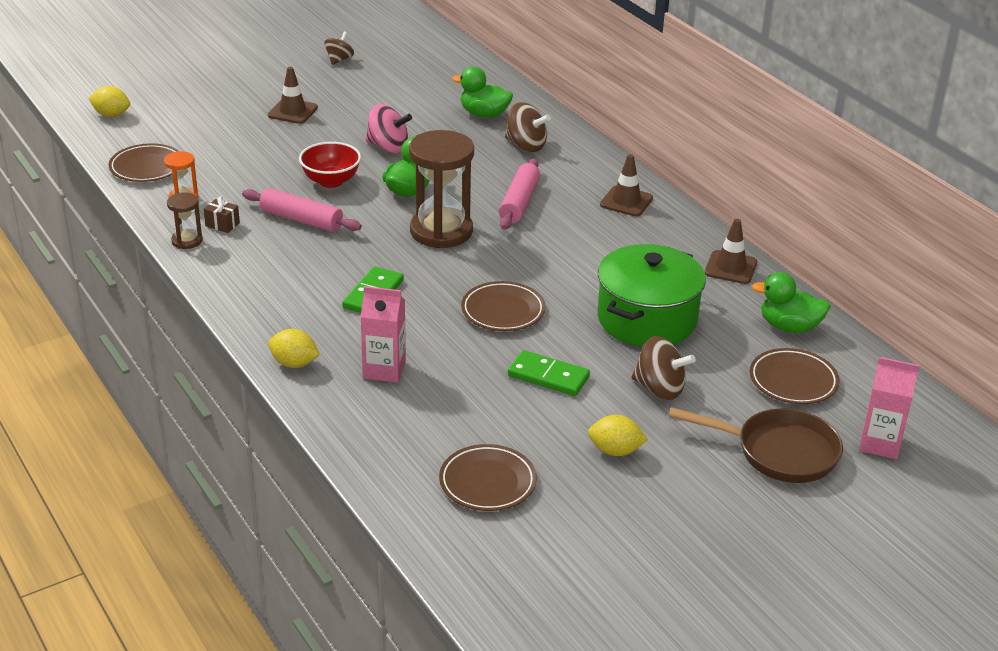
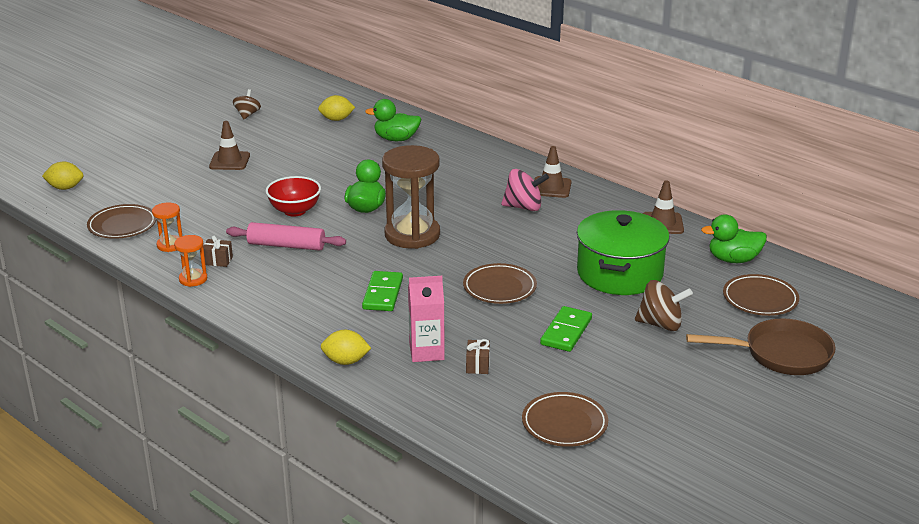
camera: 15 degrees left, 5 degrees down
brown hourglass [167,192,203,249] -> orange hourglass [174,235,208,287]
pink spinning top [365,104,412,153] -> pink spinning top moved to [501,169,549,211]
pink rolling pin [499,158,540,230] -> none
brown spinning top [505,102,551,152] -> none
green domino [508,350,590,396] -> green domino turned 75 degrees counterclockwise [540,306,592,352]
yellow lemon [588,415,648,456] -> yellow lemon moved to [318,95,355,121]
pink carton [859,357,919,459] -> none
none -> brown gift [466,339,490,374]

